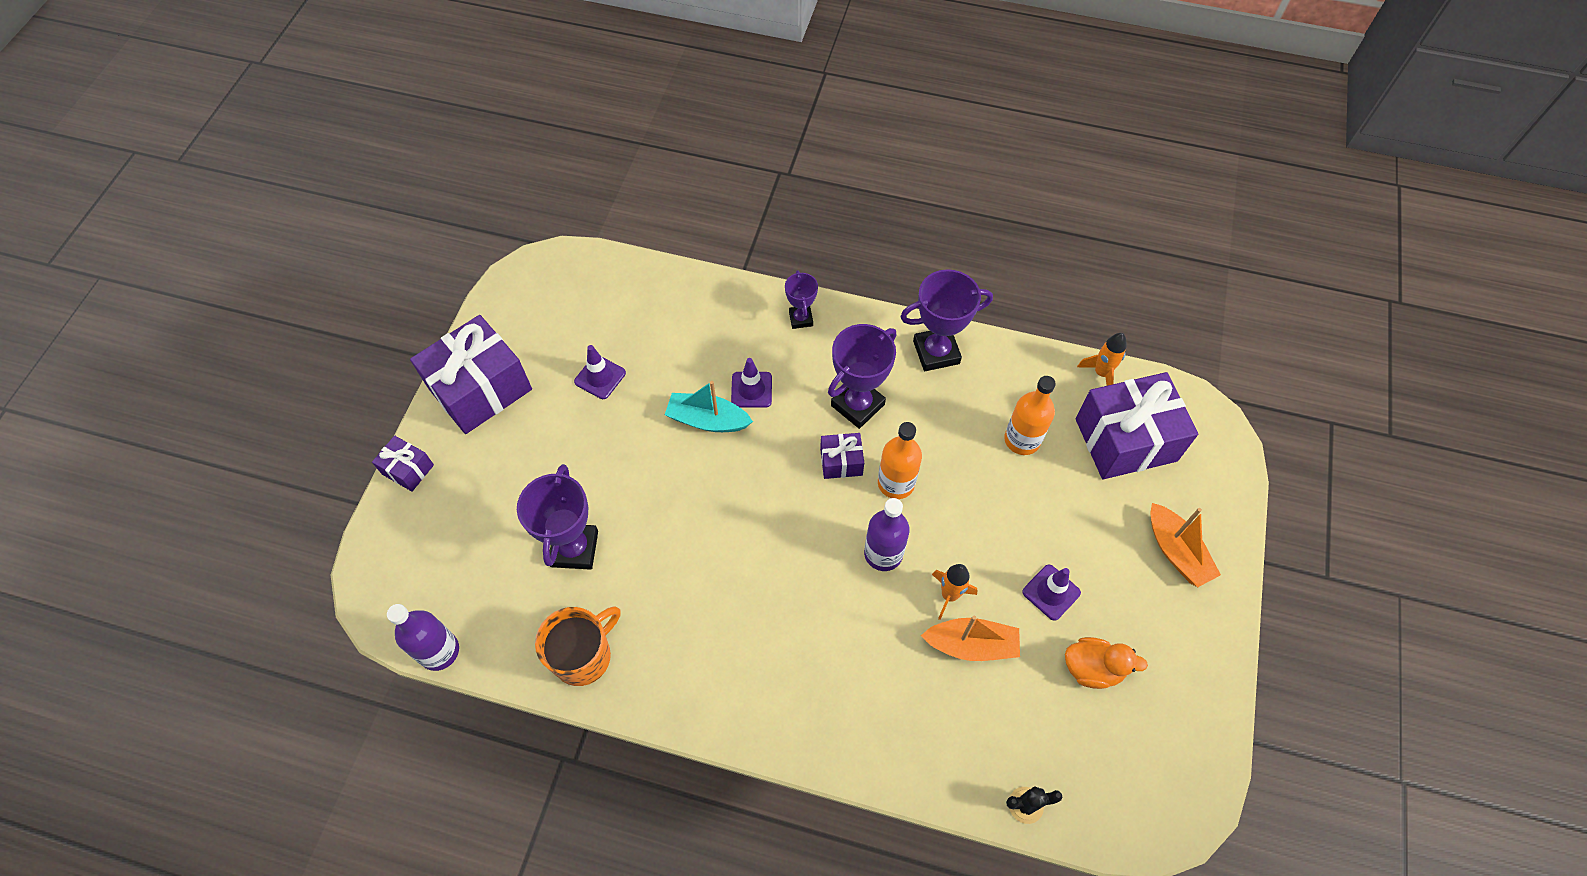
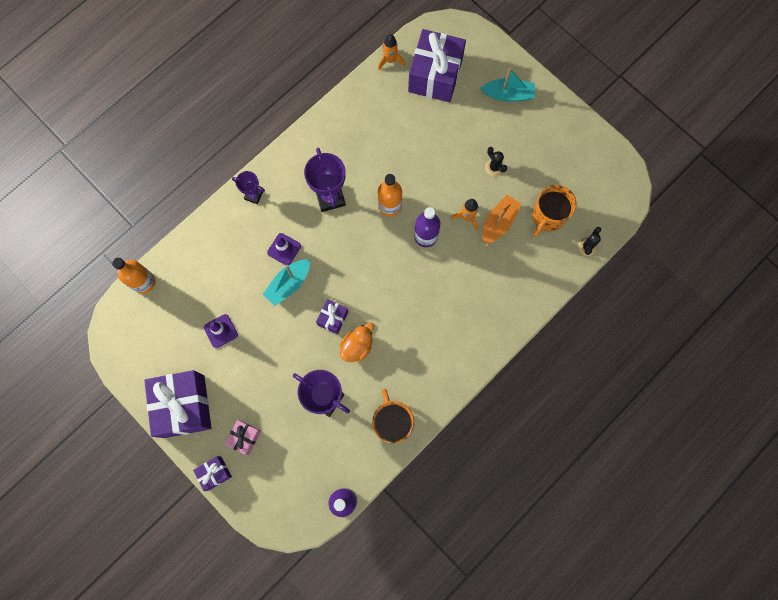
camera: 60 degrees left, 15 degrees up
purple gift [820,433,864,479] -> purple gift moved to [316,299,348,334]
purple trophy [900,269,993,371] -> none
orange bottle [1004,376,1056,455] -> orange bottle moved to [112,258,155,294]
purple traffic cone [1022,565,1081,621] -> black cactus [485,147,508,176]
orange duck [1065,637,1148,689] -> orange duck moved to [339,322,374,362]
orange boat [1150,503,1221,587] -> turquoise boat [481,68,535,102]
none -> pink gift [225,420,261,455]
none -> orange mug [533,185,576,236]

